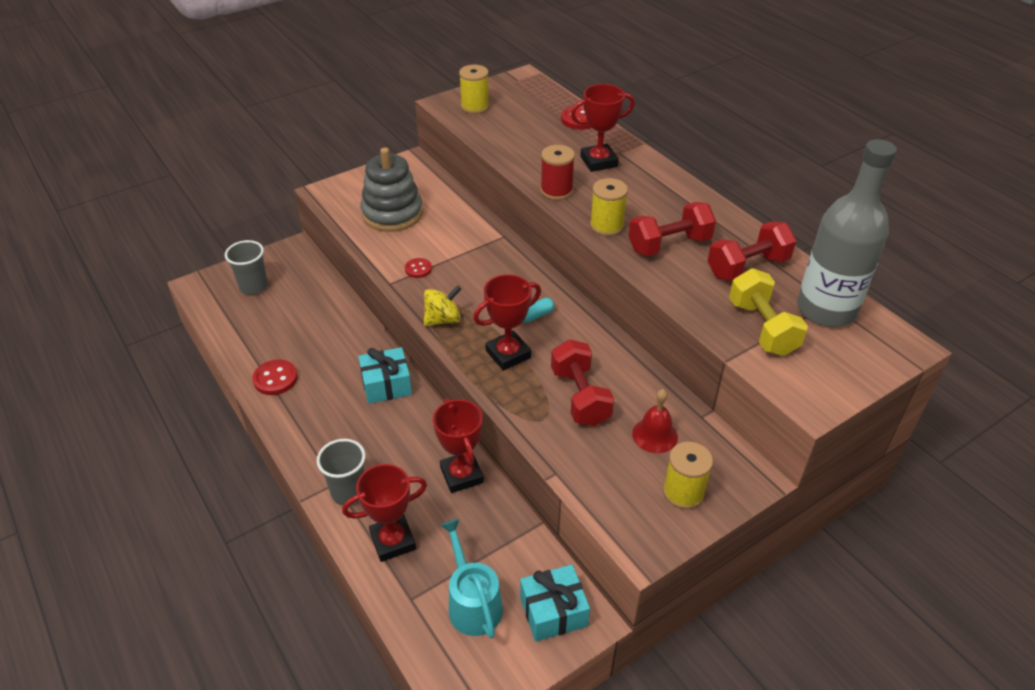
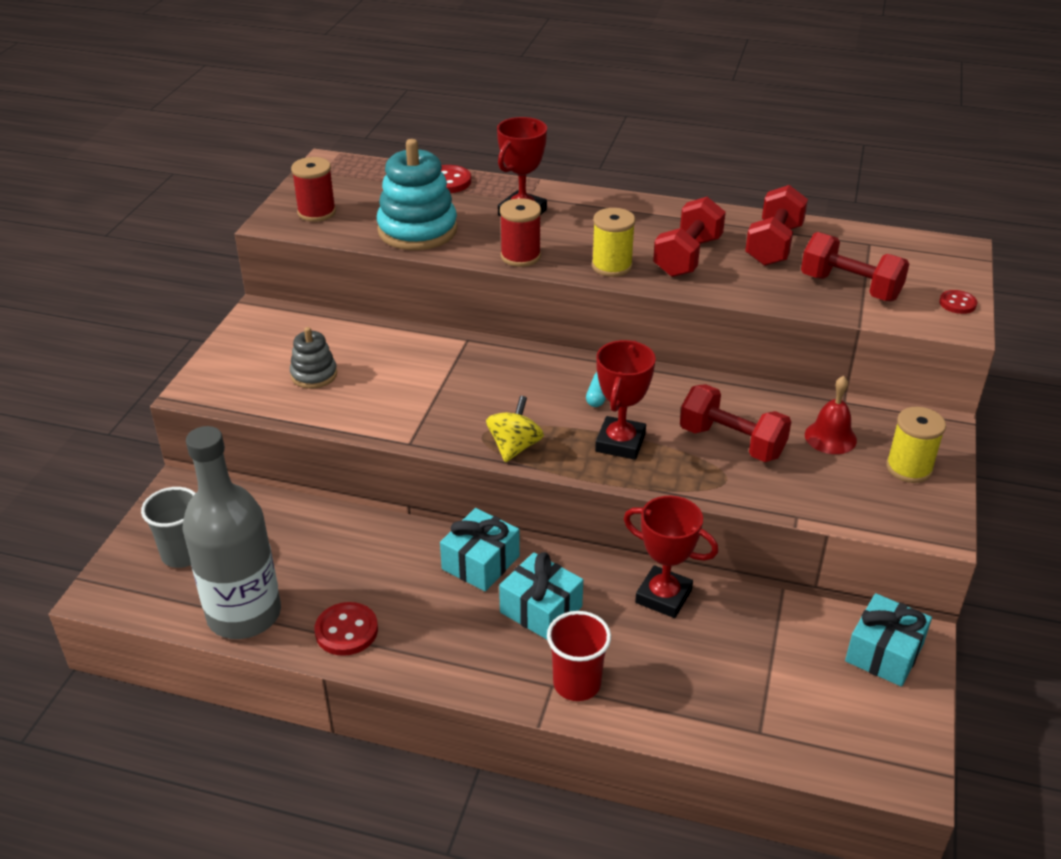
camera: 40 degrees left, 5 degrees down
grey cup [317,439,366,505] -> red cup [547,611,611,701]
red trophy [342,464,427,562] -> none
grey stacking toy [360,147,423,232] -> grey stacking toy [290,327,337,389], size x0.55
red button [405,258,432,278] -> red button moved to [939,290,977,314]
turquoise watering can [440,519,503,638] -> none
yellow spool [459,65,489,114] -> red spool [291,157,336,222]
yellow dumbbell [729,268,808,356] -> red dumbbell [801,232,909,301]
grey bottle [797,139,897,327] -> grey bottle moved to [183,426,281,639]
none -> turquoise stacking toy [377,139,457,250]
none -> turquoise gift [499,552,583,640]

